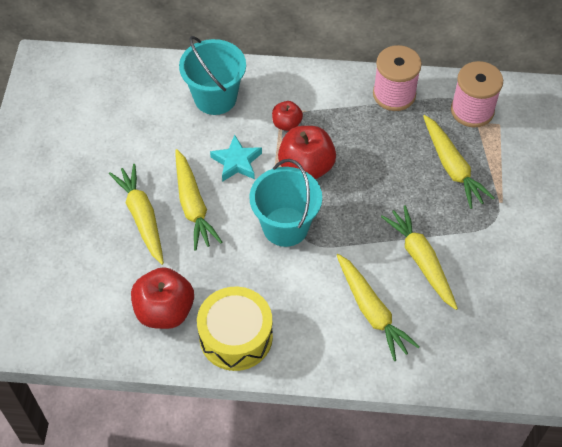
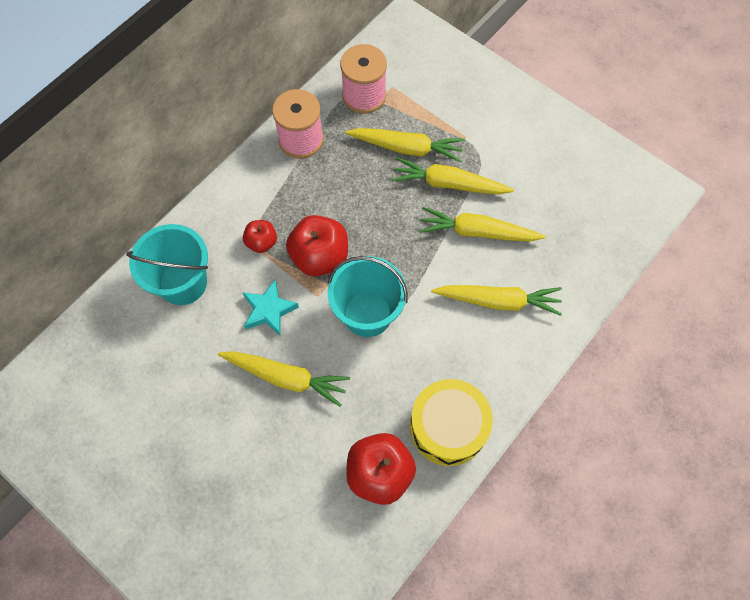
camera: 55 degrees left, 10 degrees up
yellow carrot [109,164,164,265] -> yellow carrot moved to [391,157,514,195]

